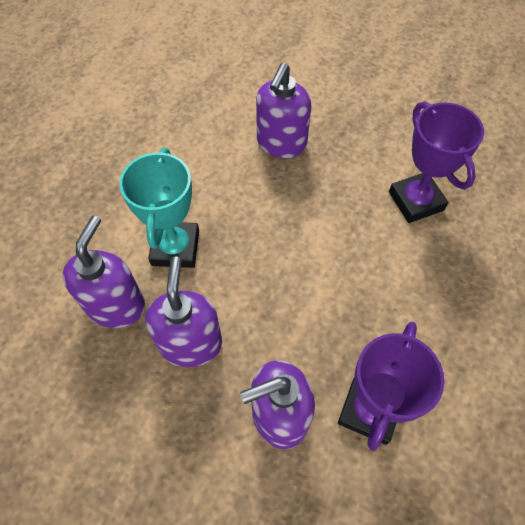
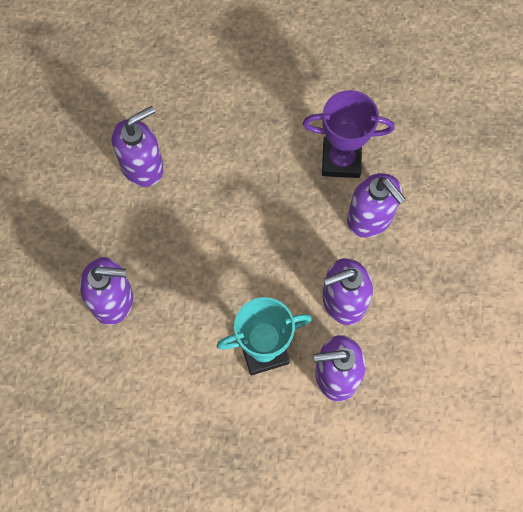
camera: 110 degrees left, 10 degrees up
purple trophy [389,101,484,223] -> purple soap dispenser [112,106,164,187]

